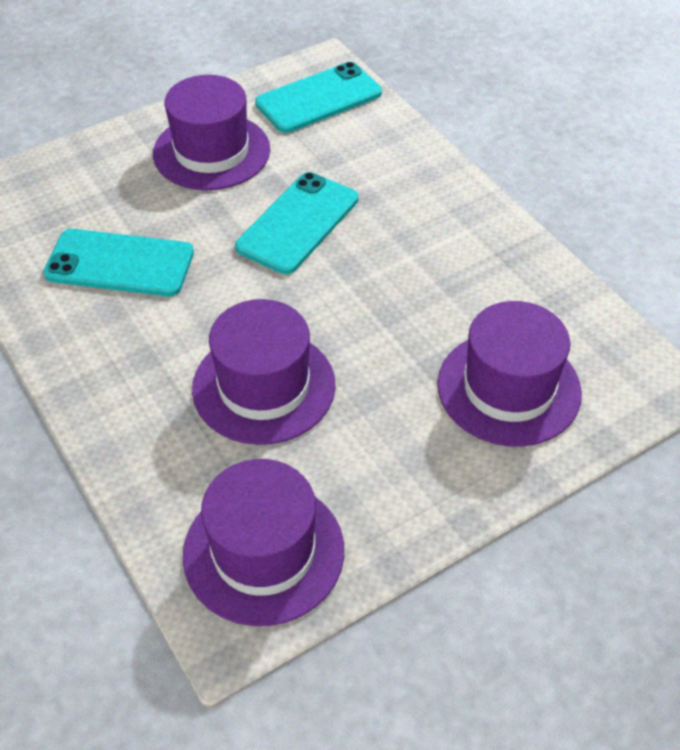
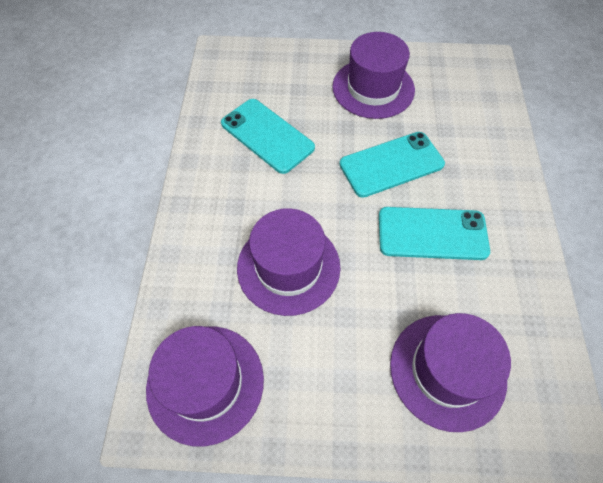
camera: 35 degrees right, 10 degrees up
turquoise phone [255,62,382,133] -> turquoise phone moved to [379,207,490,260]

